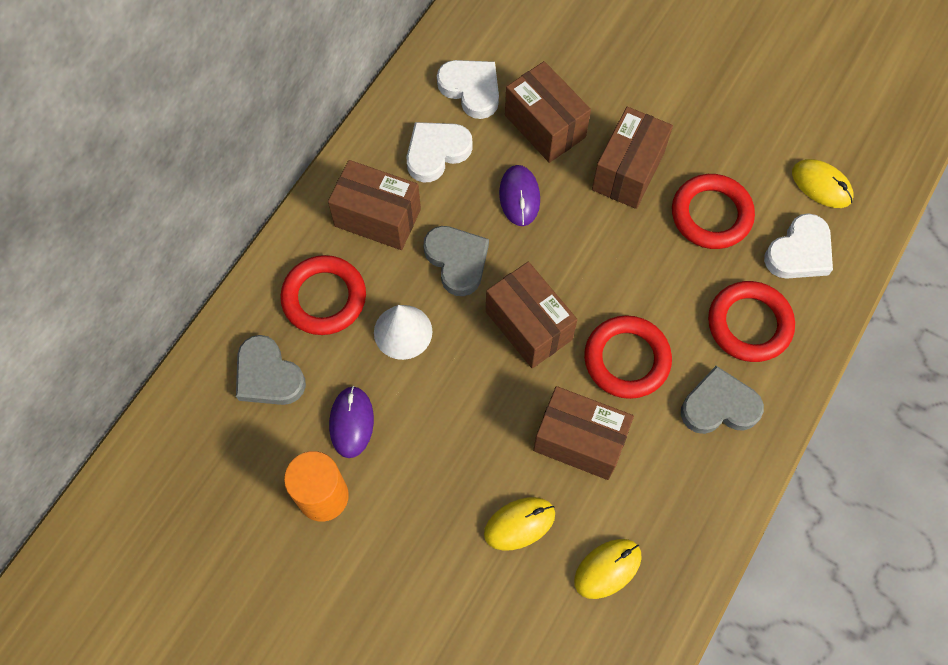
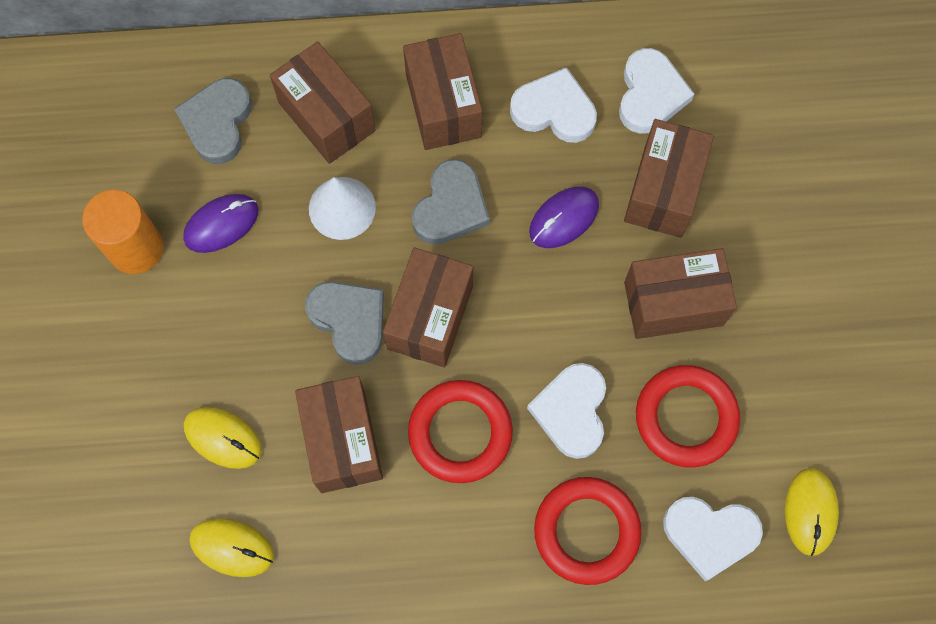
camera: 55 degrees right, 5 degrees up
red ring [280,255,366,335] -> brown box [270,41,376,164]
grey heart [681,366,764,434] -> grey heart moved to [305,281,384,365]
none -> white heart [527,363,606,459]

